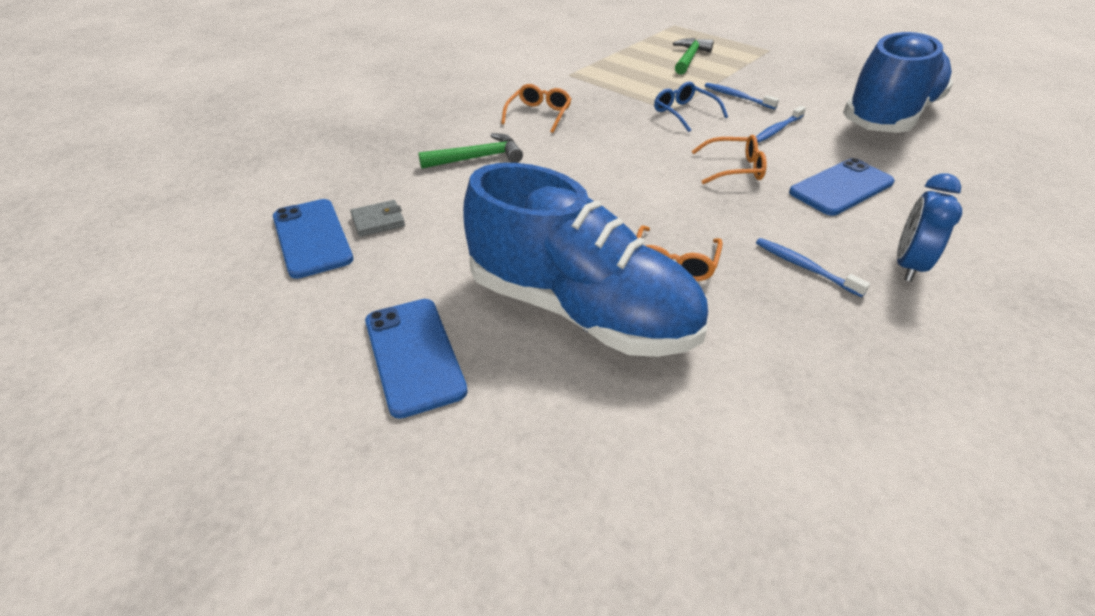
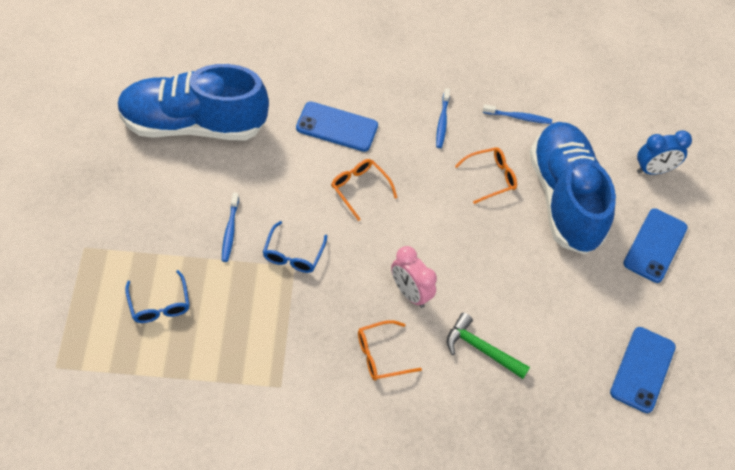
camera: 135 degrees left, 15 degrees up
grey wallet [350,200,405,237] -> none
green hammer [673,38,714,74] -> blue glasses [125,270,190,323]
blue toothbrush [756,106,806,143] -> blue toothbrush moved to [483,104,552,124]
blue clock [897,173,962,282] -> blue clock moved to [637,131,692,175]
none -> pink clock [391,246,437,308]

